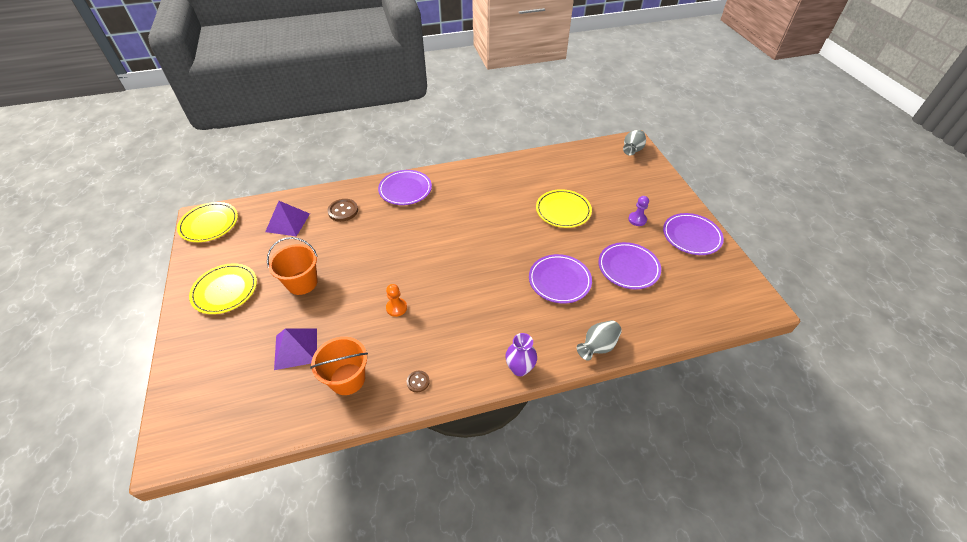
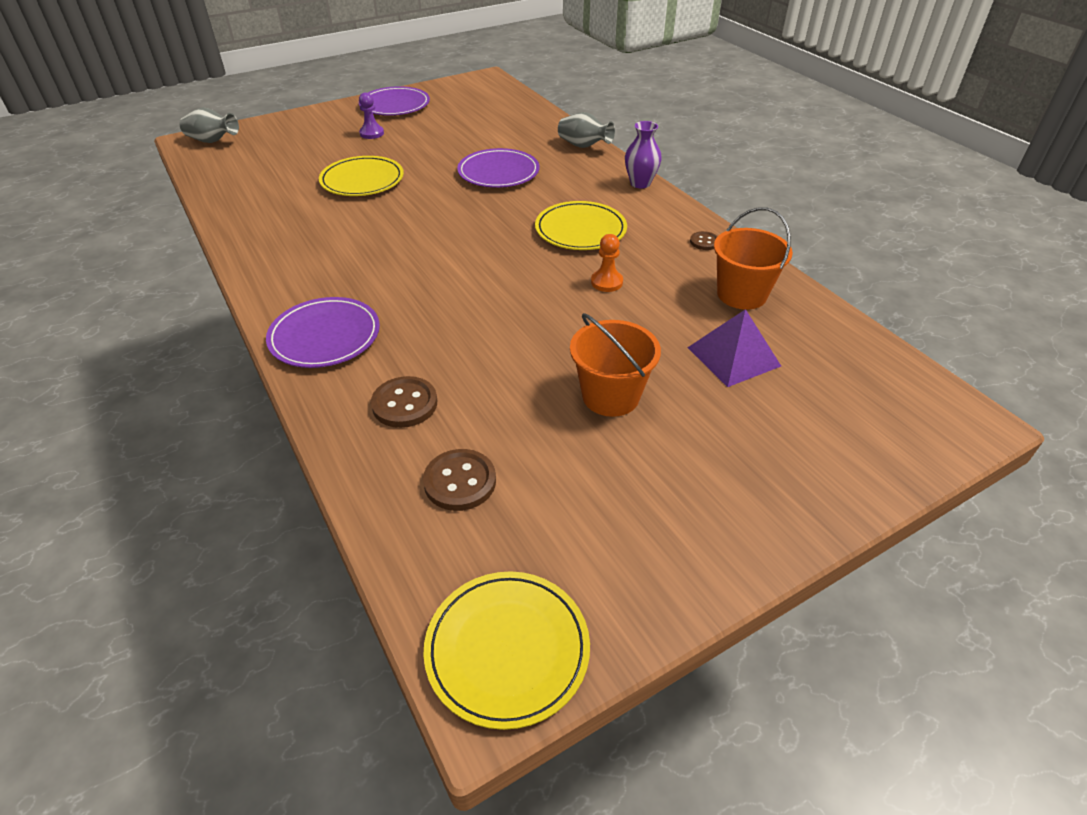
camera: 105 degrees left, 5 degrees down
yellow plate [189,263,257,314] -> yellow plate moved to [535,201,627,250]
purple pyramid [265,201,310,237] -> brown button [423,449,496,511]
purple plate [598,242,661,289] -> none

